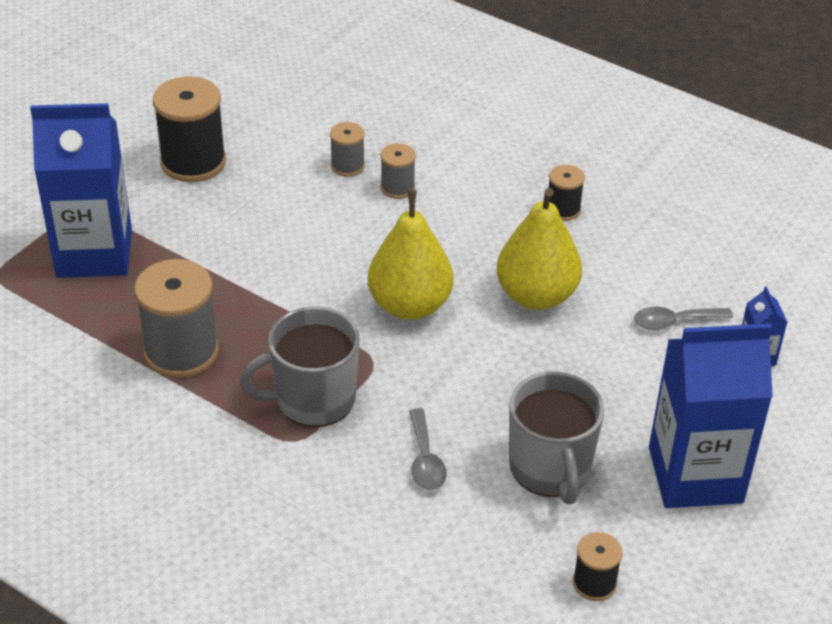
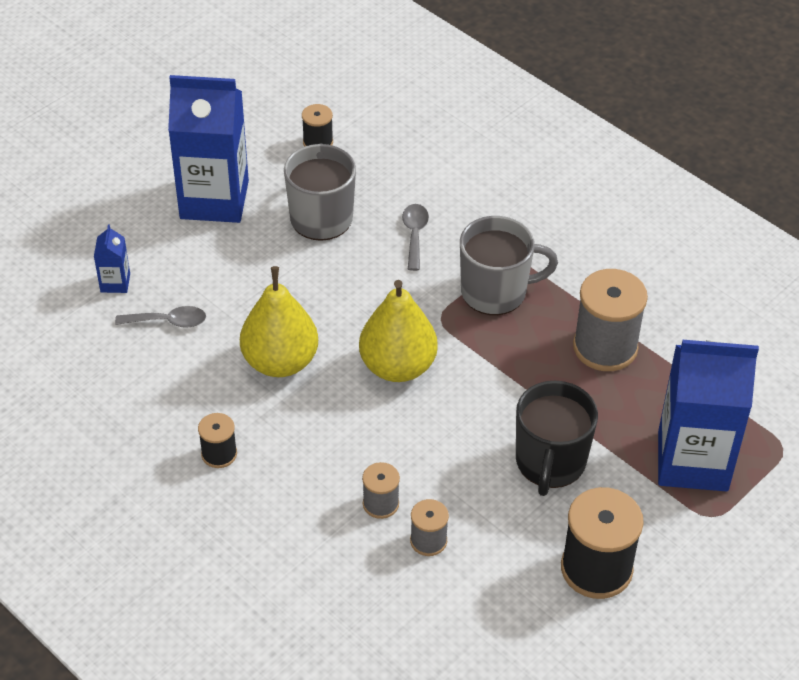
camera: 170 degrees left, 5 degrees up
none -> black mug [516,381,598,496]

